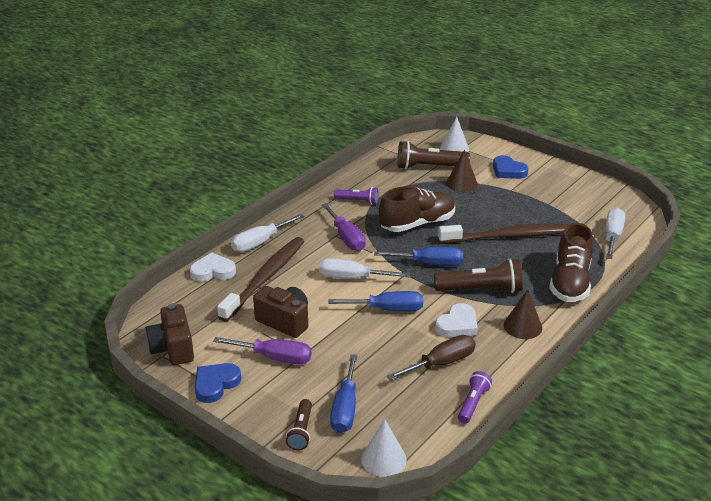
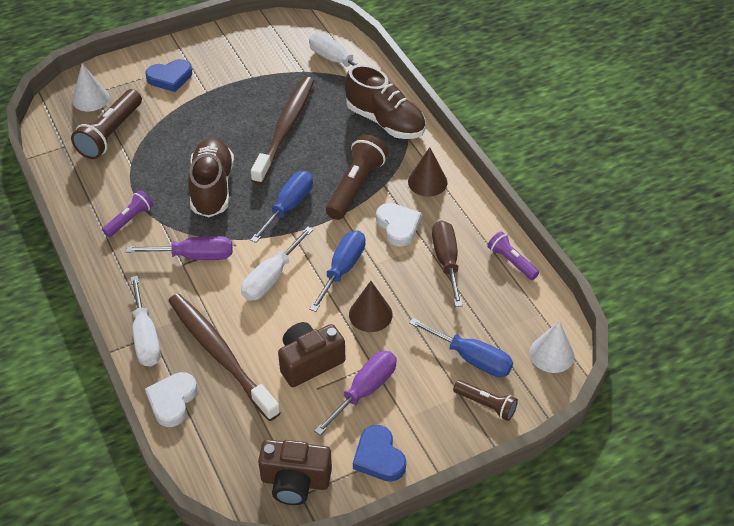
camera: 65 degrees left, 15 degrees up
brown cone [446,150,478,192] -> brown cone moved to [349,281,393,332]

